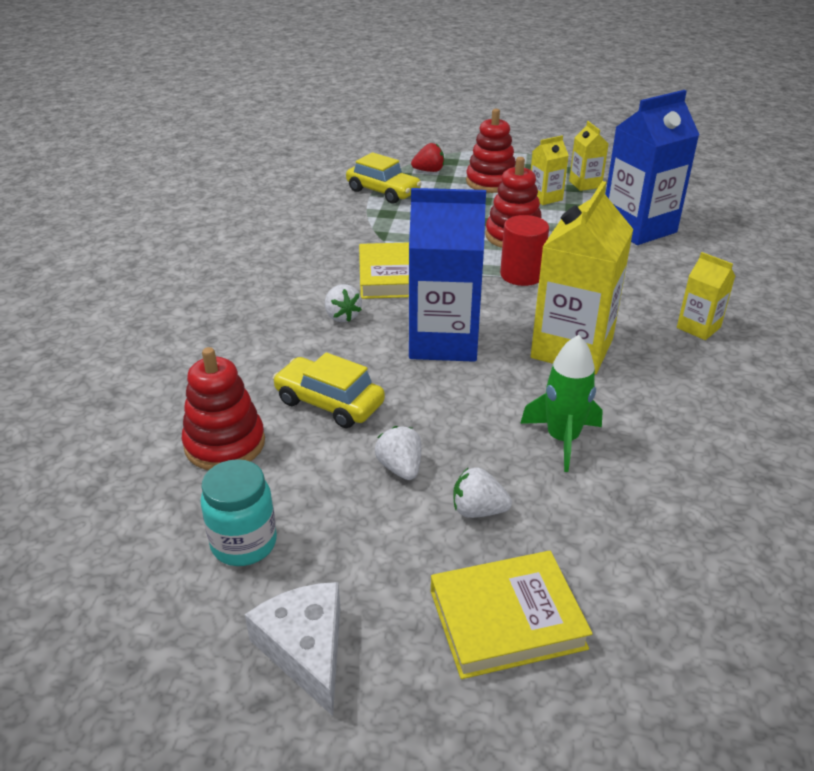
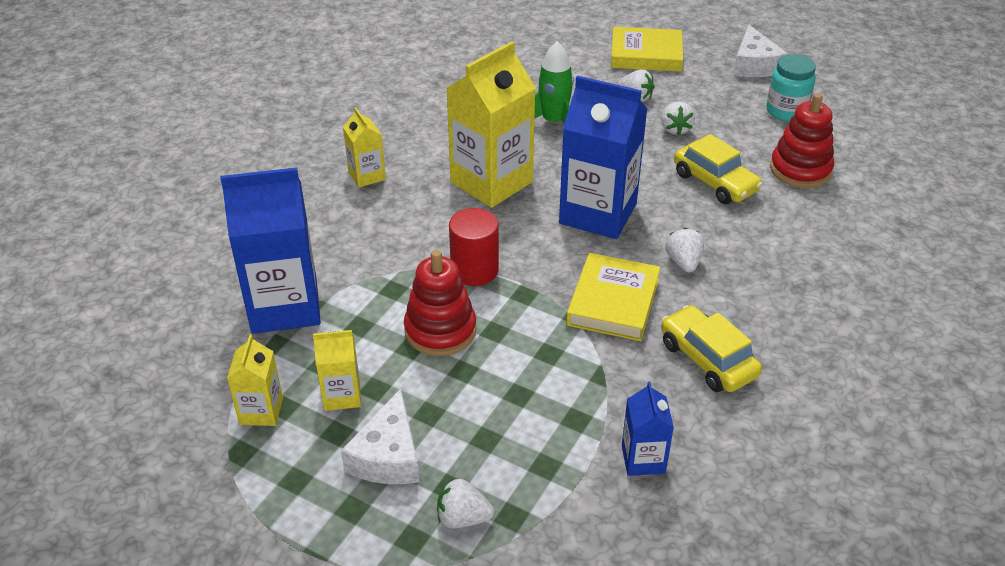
camera: 160 degrees left, 5 degrees up
yellow car [346,152,422,204] -> yellow car moved to [661,305,762,392]
red strawberry [411,143,444,172] -> white strawberry [437,479,494,528]
red stacking toy [466,109,516,193] -> white cheese [341,389,420,484]
none -> blue carton [622,381,674,476]

